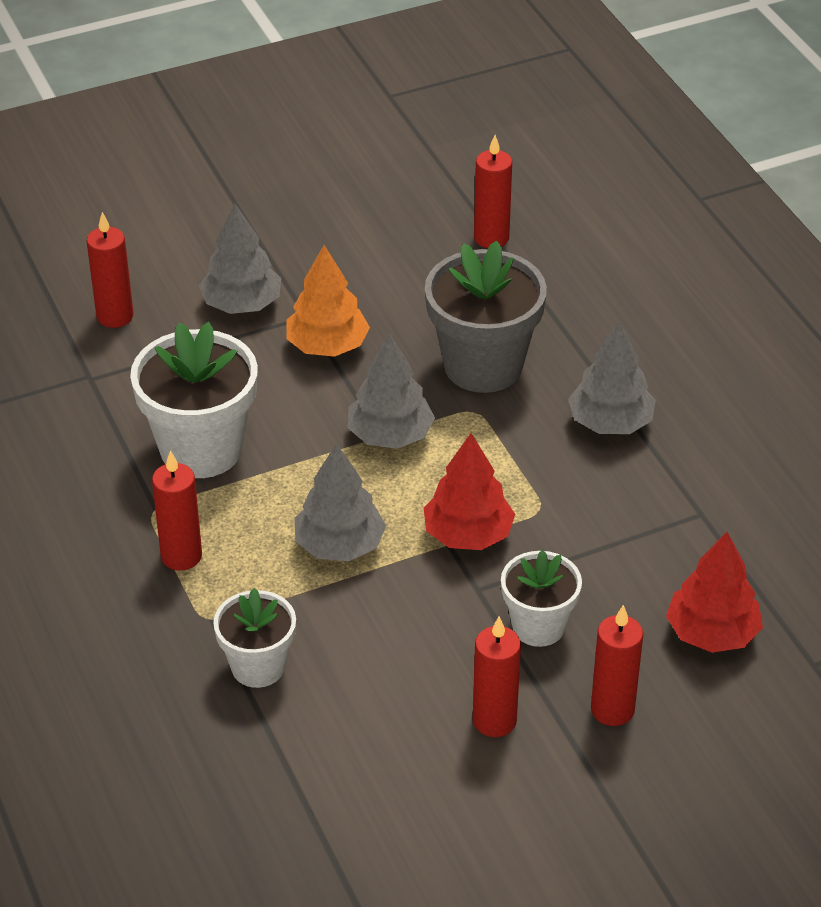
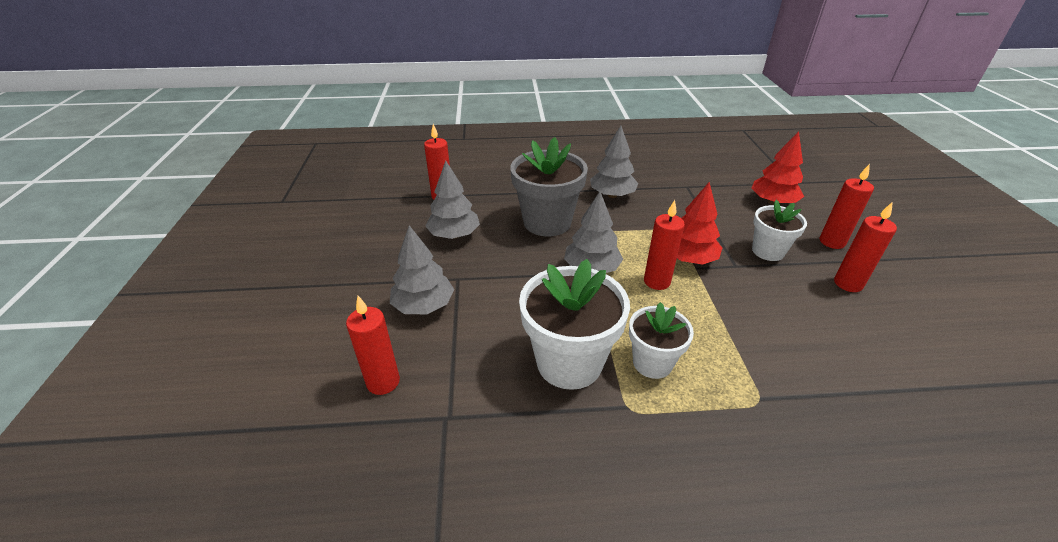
camera: 70 degrees left, 5 degrees down
red candle [152,451,202,571] -> red candle moved to [644,200,685,290]
white flower pot [213,588,296,688] -> white flower pot moved to [629,302,694,379]
orange tree [286,245,370,357] -> none
grey tree [295,443,386,561] -> grey tree moved to [425,161,480,239]

